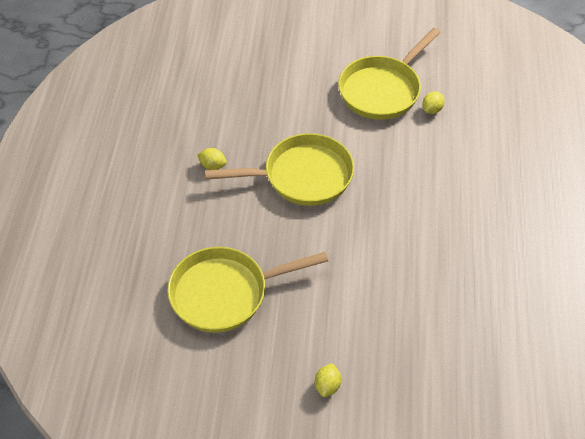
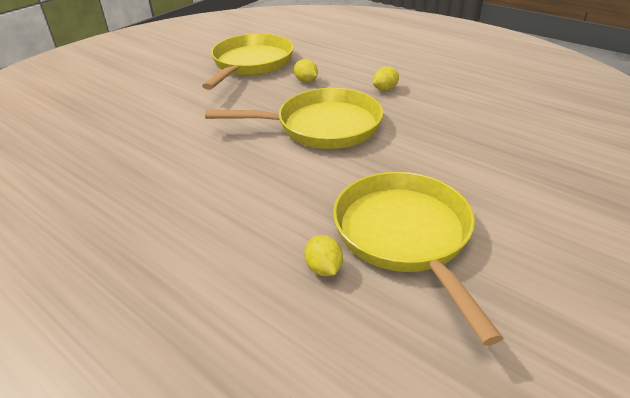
camera: 125 degrees right, 15 degrees down
yellow pan [205,133,354,206] -> yellow pan turned 120 degrees counterclockwise [205,88,383,149]
yellow lemon [315,363,341,397] -> yellow lemon moved to [294,59,318,83]

